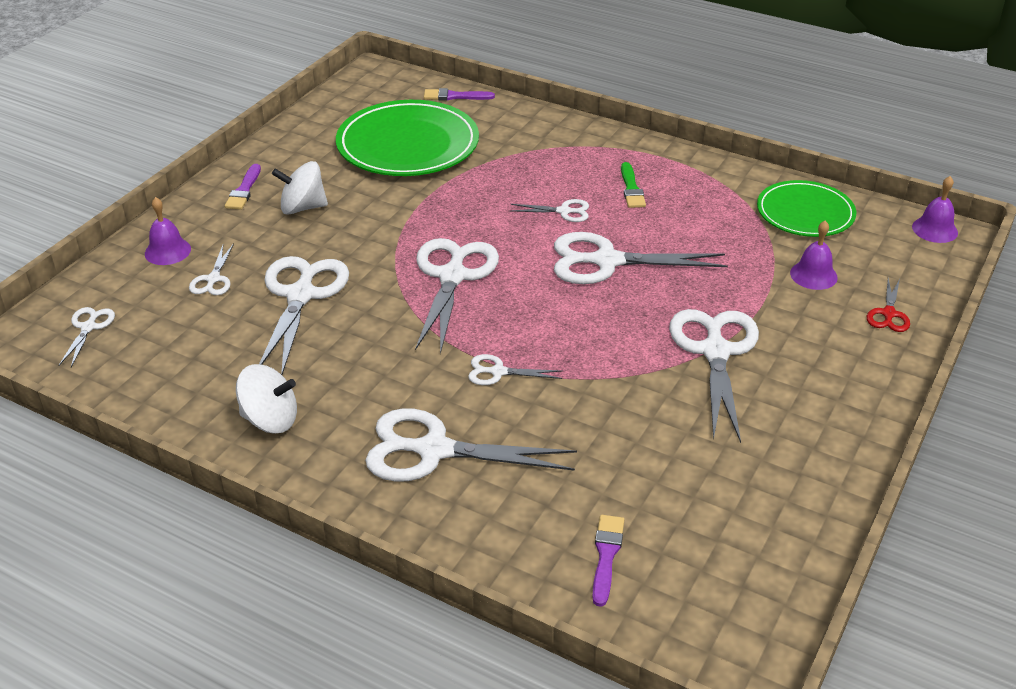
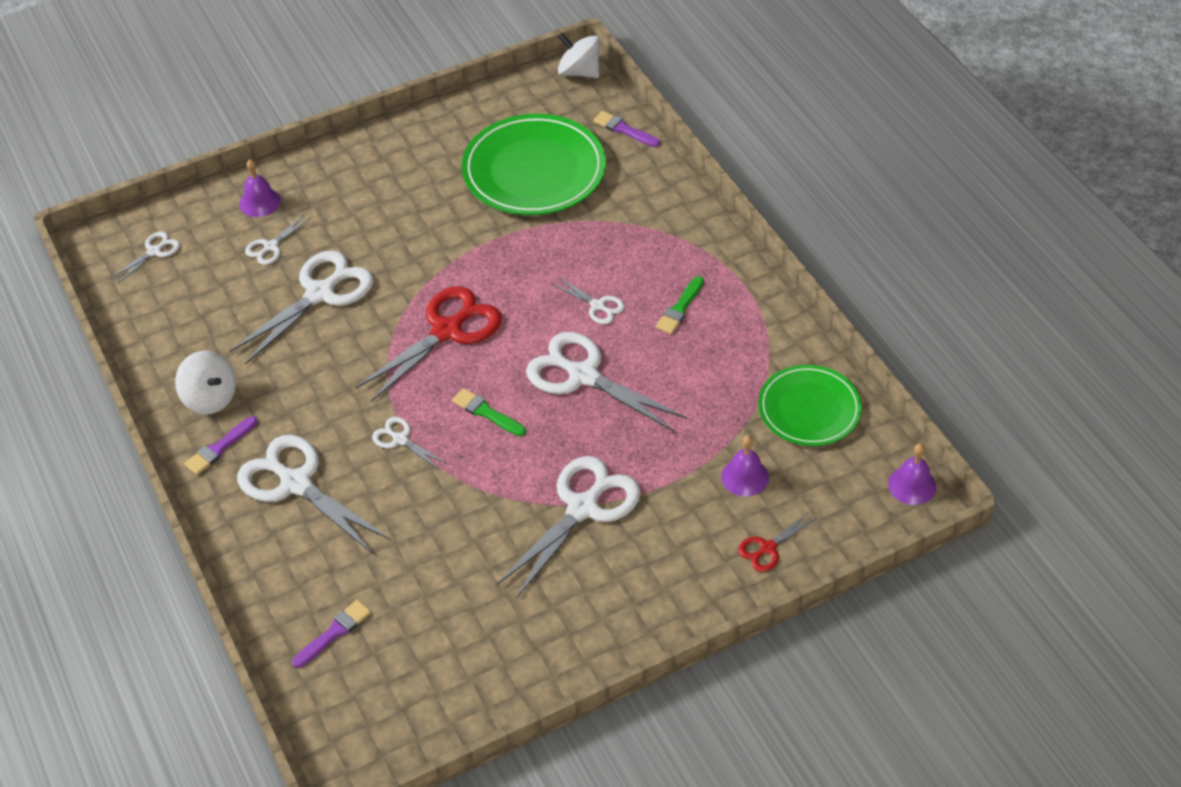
camera: 35 degrees right, 10 degrees up
purple brush [225,164,261,210] -> purple brush moved to [184,416,257,475]
white spinning top [272,161,328,215] -> white spinning top moved to [558,33,600,78]
white scissors [415,238,499,354] -> red scissors [355,286,502,402]
none -> green brush [452,388,526,436]

